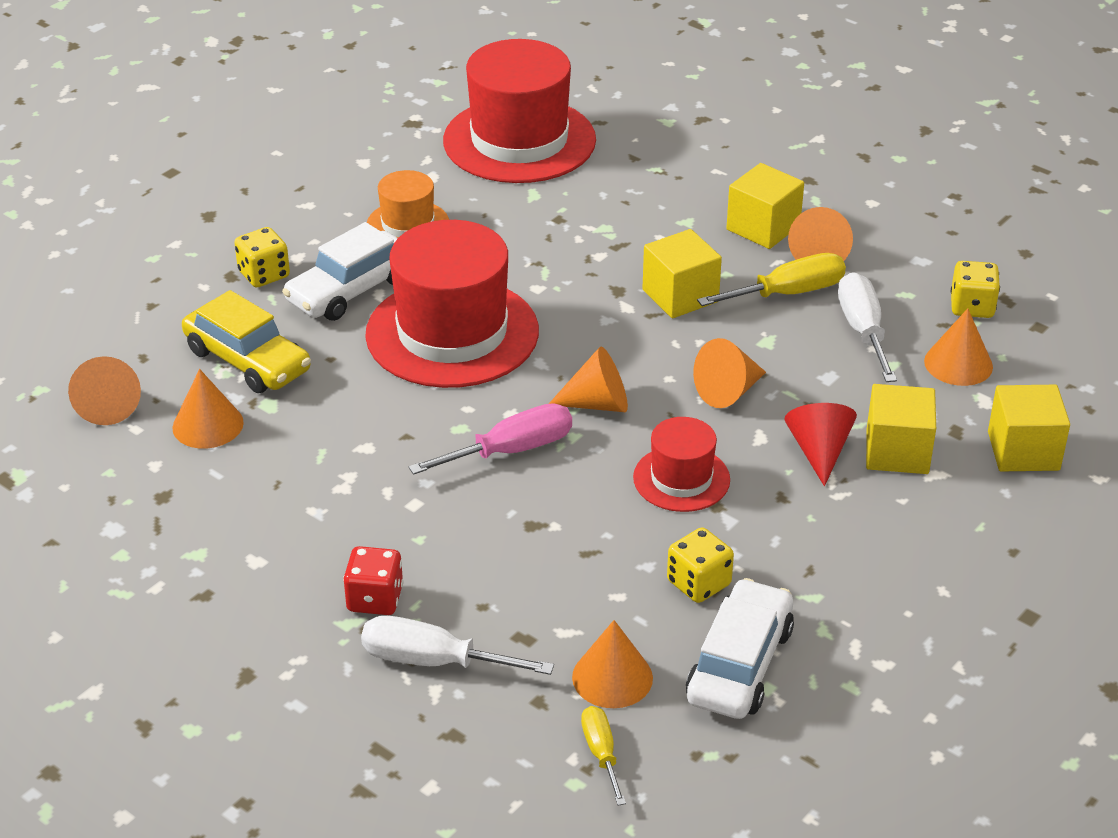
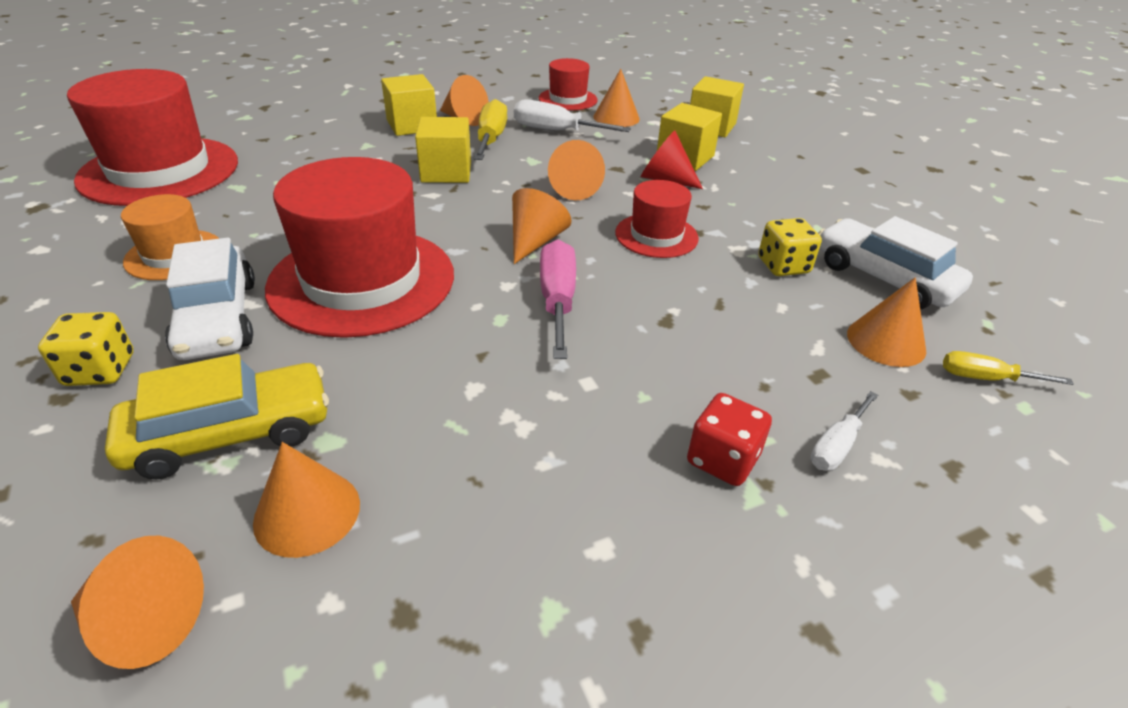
camera: 65 degrees left, 0 degrees up
white screwdriver [361,615,554,675] -> white screwdriver [810,391,878,471], size x0.60
yellow dice [951,261,1000,318] -> red hat [539,58,598,111]

